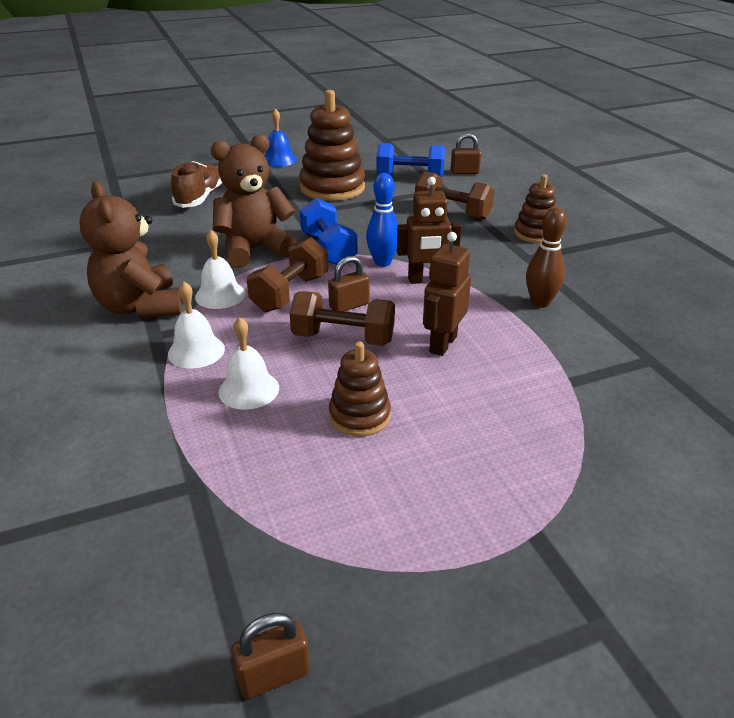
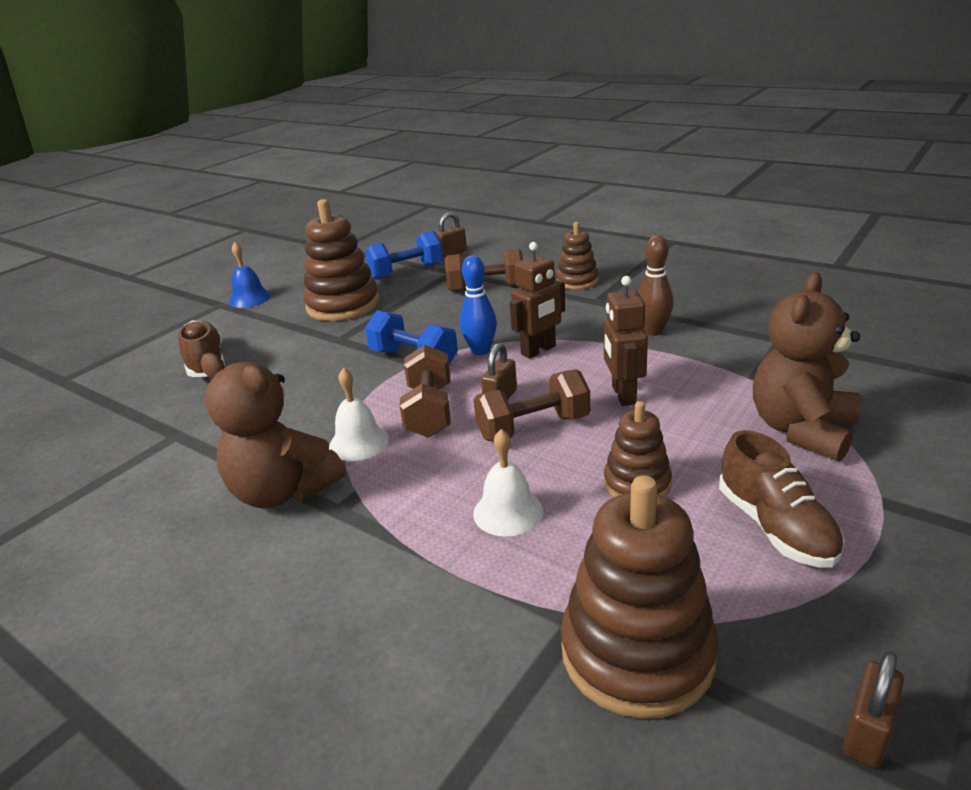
camera: 30 degrees left, 5 degrees down
white bell [168,282,225,369] -> none
brown teddy bear [211,134,297,268] -> brown teddy bear moved to [753,272,861,461]
none -> brown stacking toy [561,475,718,719]
none -> brown shoe [719,430,845,567]

